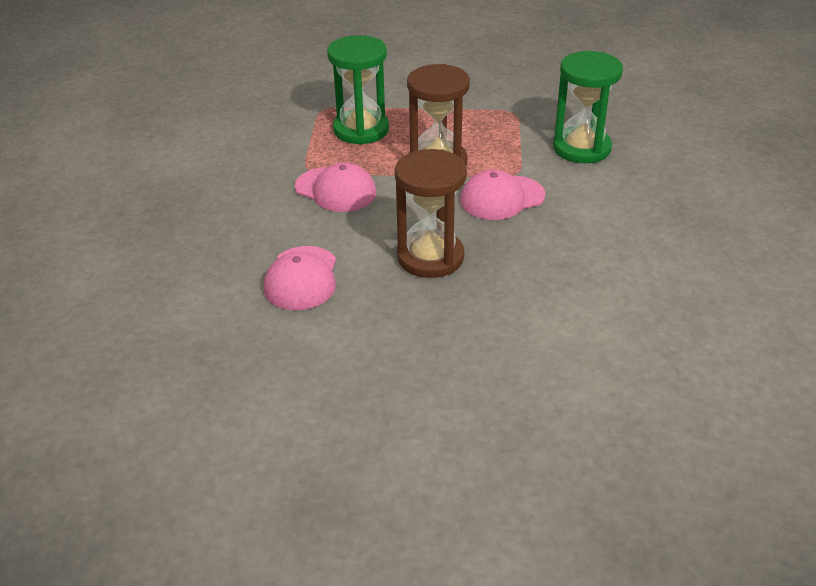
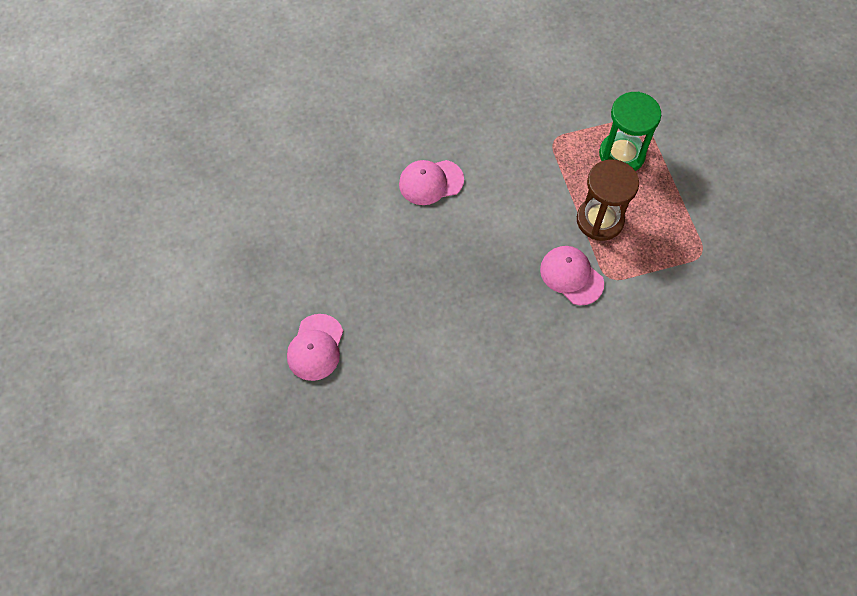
camera: 70 degrees right, 25 degrees up
pink cap [295,162,376,212] -> pink cap moved to [287,314,343,381]
brown hourglass [395,149,467,278] -> none
green hourglass [553,51,623,163] -> none

